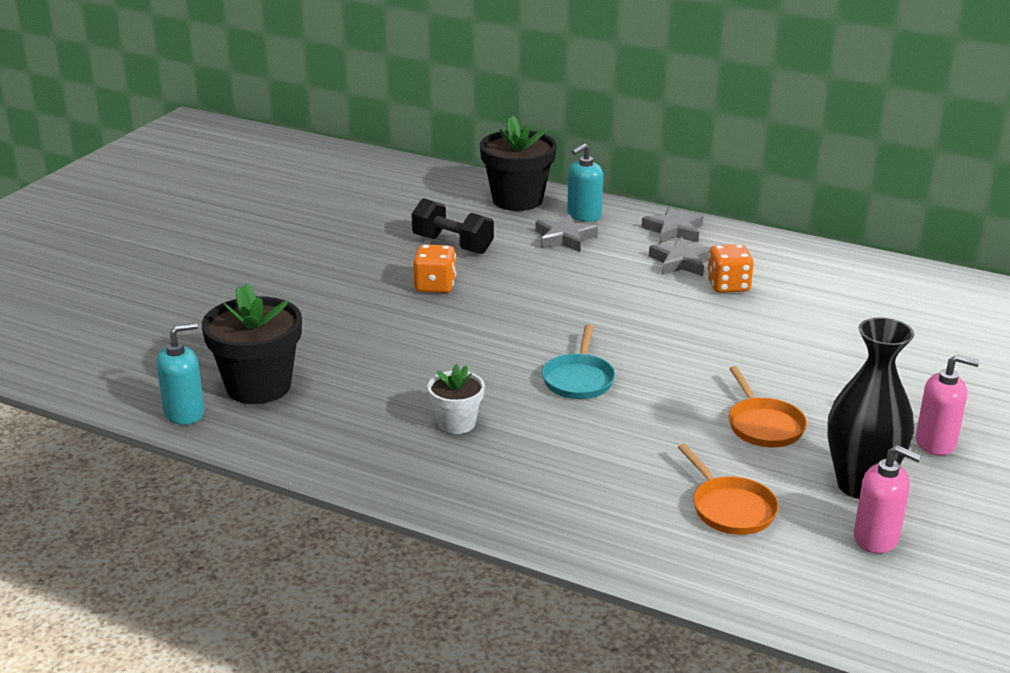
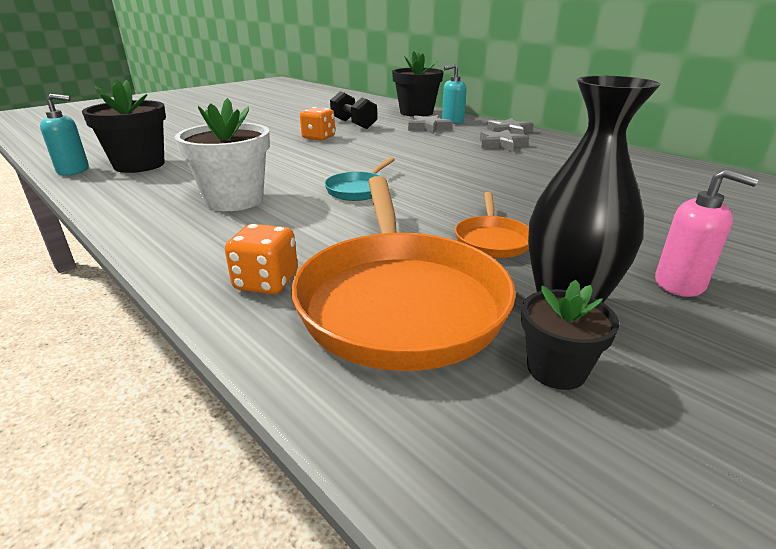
camera: 20 degrees right, 0 degrees up
white flower pot [427,364,485,434] -> white flower pot [175,98,270,211], size x1.78
orange pan [678,444,779,535] -> orange pan [291,176,516,371], size x2.16
orange dice [707,244,754,293] -> orange dice moved to [225,224,298,294]
pink soap dispenser [854,445,922,553] -> black flower pot [521,280,619,390]

